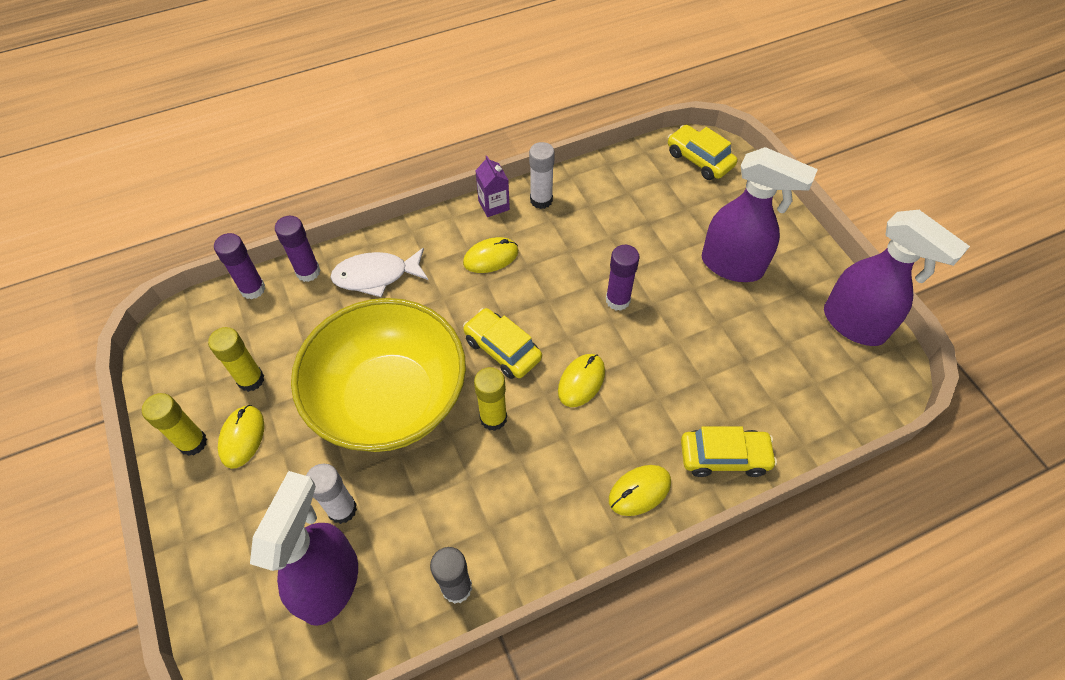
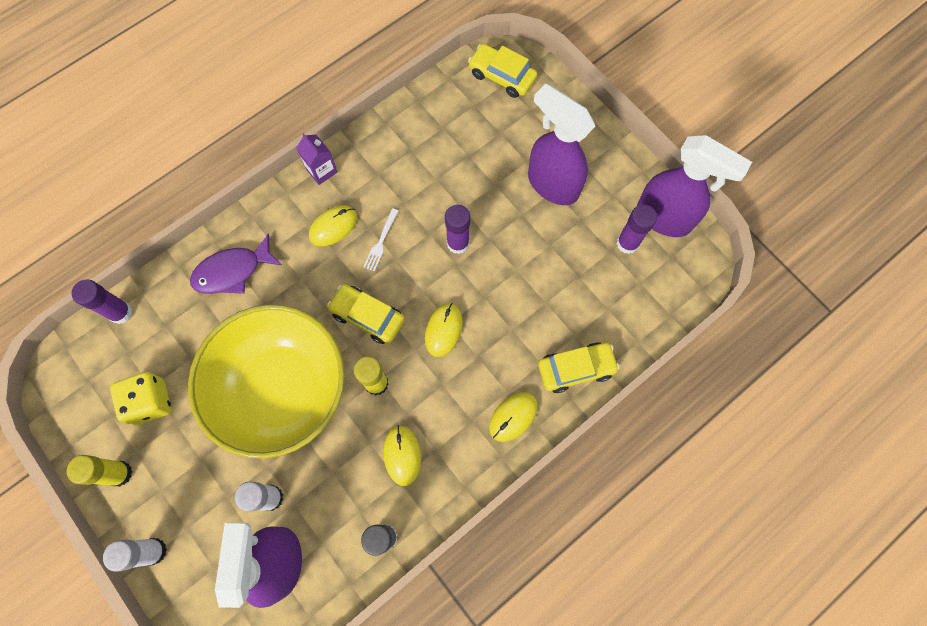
camera: 15 degrees left, 15 degrees up
yellow glue stick [208,327,264,392] -> yellow dice [110,372,172,426]
yellow mouse [218,405,264,469] -> yellow mouse moved to [384,425,421,486]
purple glue stick [275,216,321,282] -> purple glue stick moved to [617,204,657,254]
white fish [330,248,428,298] -> purple fish [190,233,282,294]
white glue stick [529,142,555,209] -> white glue stick moved to [103,538,167,572]
purple spray bottle [701,147,818,282] -> purple spray bottle turned 150 degrees counterclockwise [528,83,595,205]
none -> white fork [364,208,398,271]

